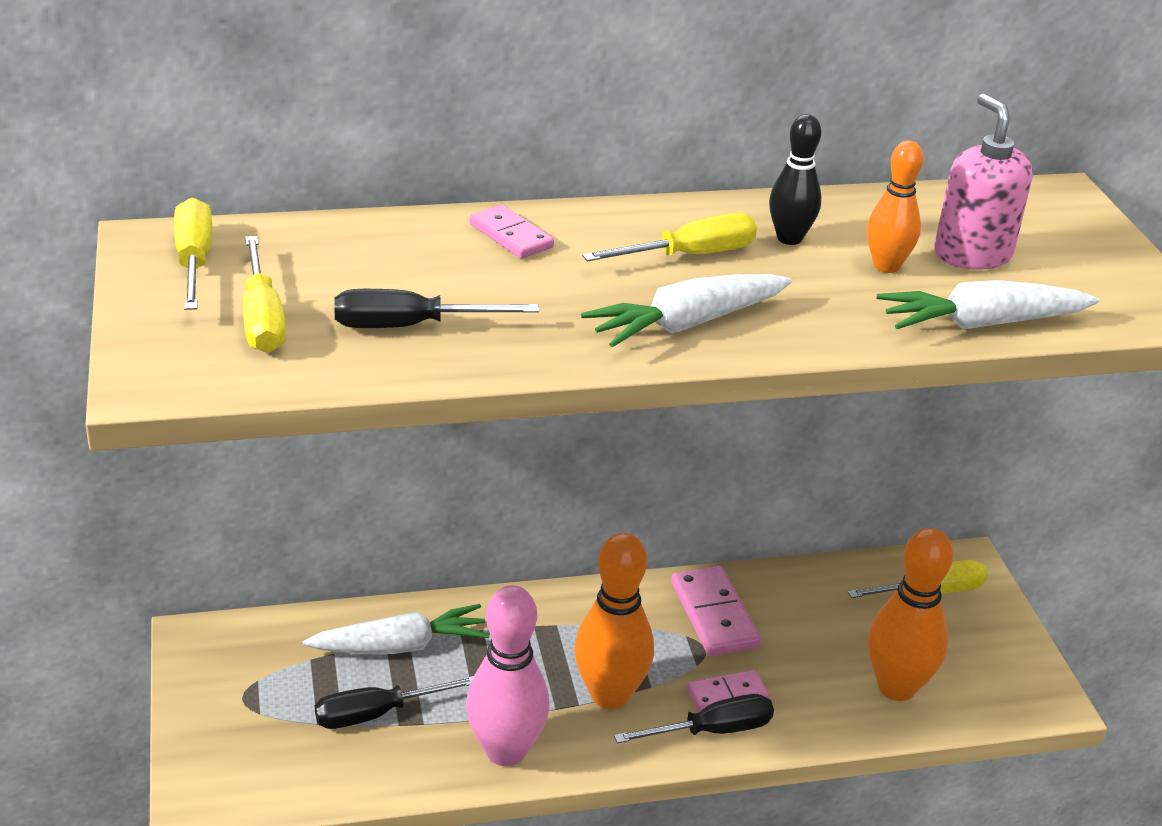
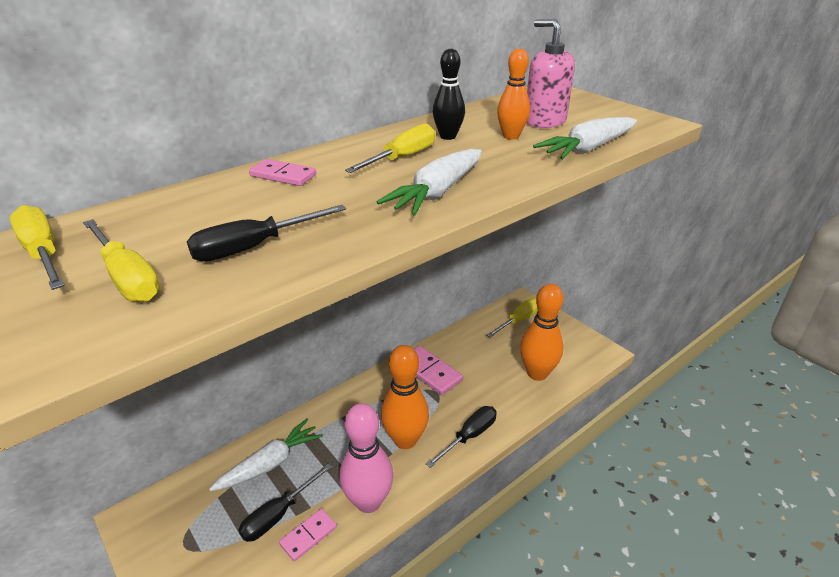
camera: 25 degrees left, 0 degrees up
pink domino [687,670,769,712] -> pink domino moved to [279,508,337,561]

